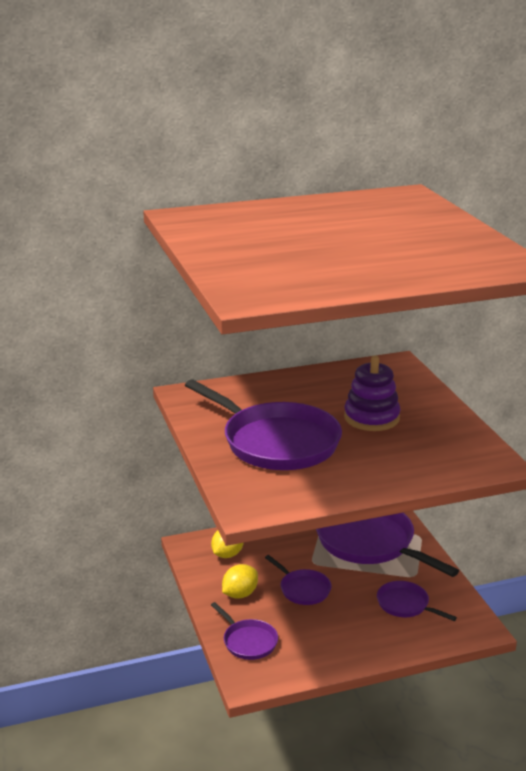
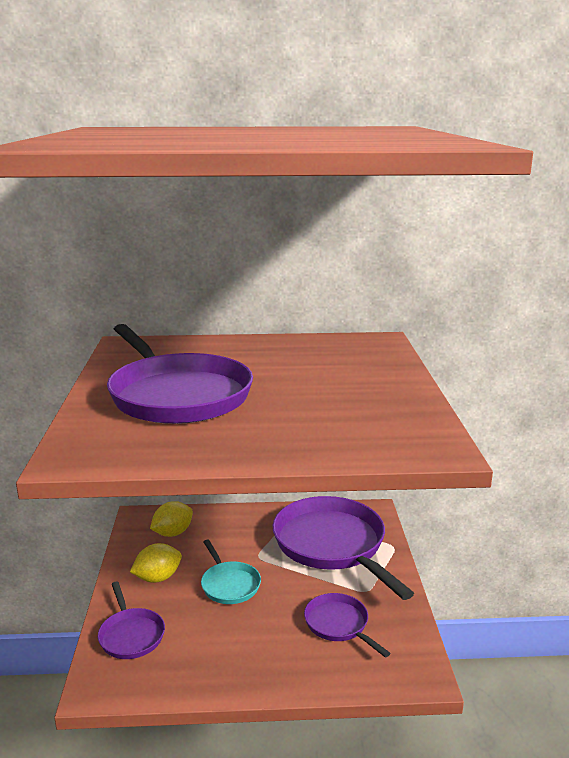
camera: 15 degrees right, 5 degrees down
purple pan [265,555,331,605] -> turquoise pan [201,540,261,604]
purple stacking toy [344,356,401,431] -> none

